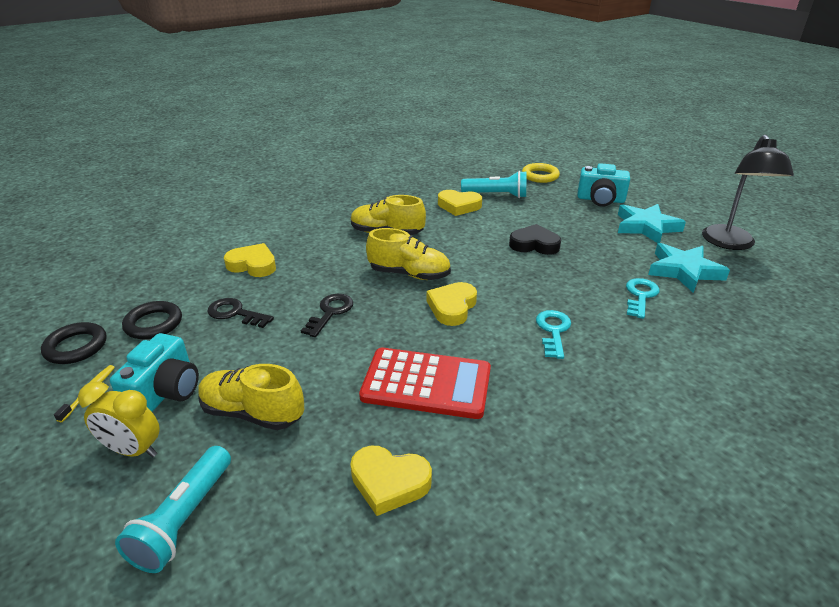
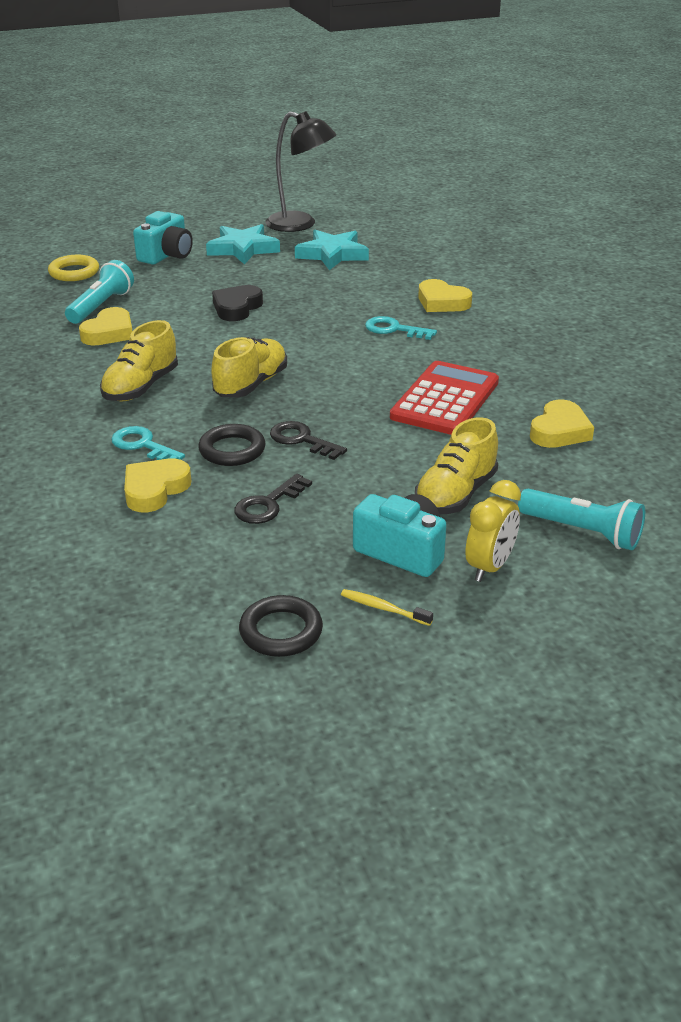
camera: 75 degrees left, 0 degrees up
black ring [122,301,182,339] -> black ring moved to [198,424,266,466]
yellow heart [427,282,477,326] -> yellow heart moved to [418,279,472,312]
turquoise key [626,278,660,319] -> turquoise key moved to [111,426,185,460]

